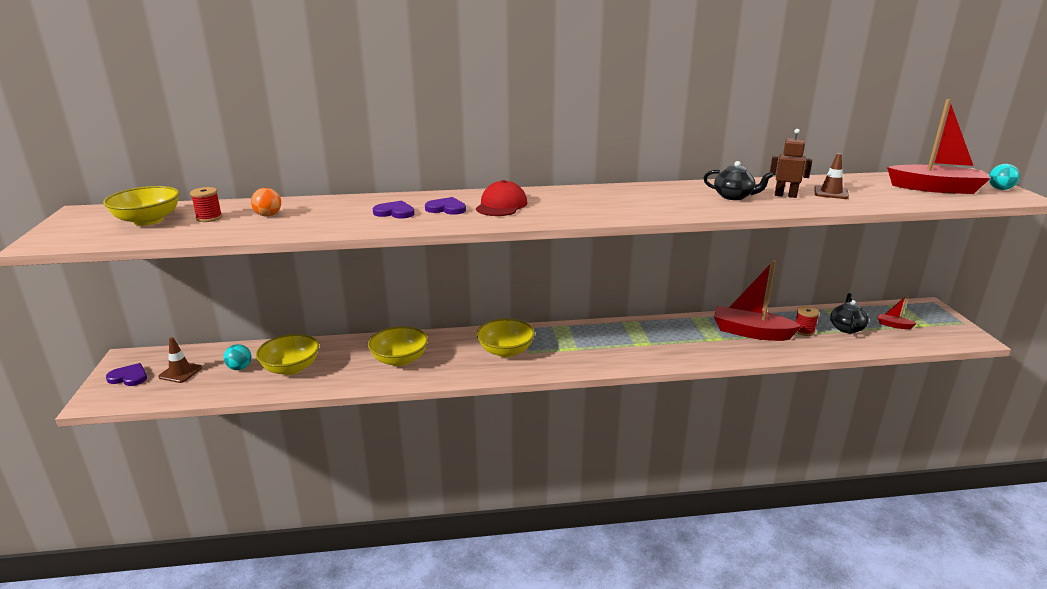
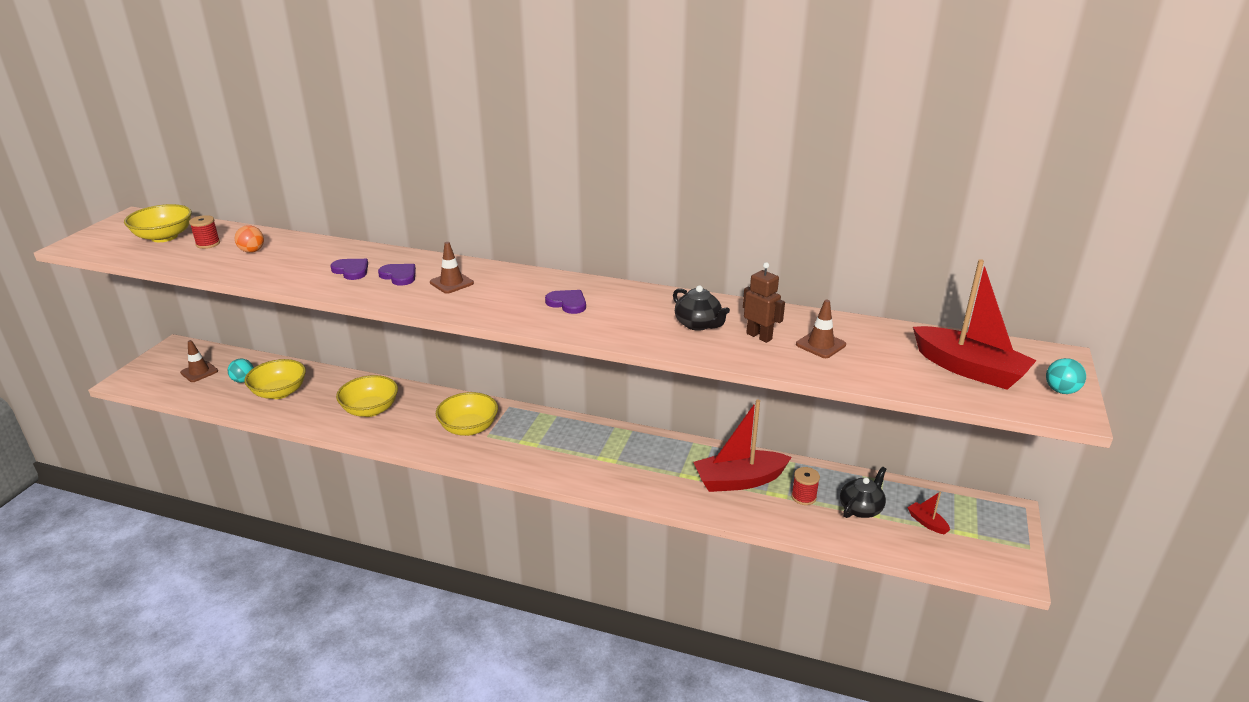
camera: 25 degrees right, 5 degrees up
purple heart [106,363,147,386] -> purple heart moved to [545,290,586,314]
red cap [476,180,527,216] -> brown traffic cone [430,242,474,294]
red boat [714,260,801,341] -> red boat turned 60 degrees counterclockwise [693,399,792,492]

